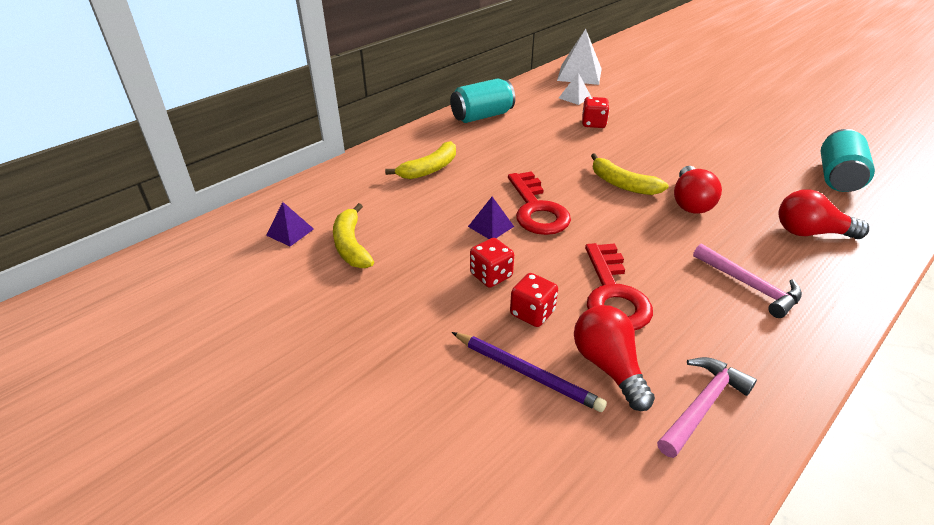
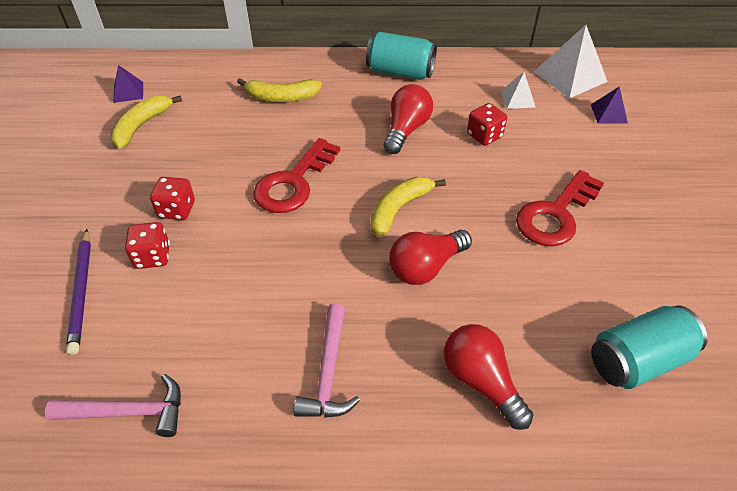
camera: 45 degrees right, 10 degrees up
purple pyramid [468,197,514,239] -> purple pyramid moved to [591,86,628,123]
red light bulb [574,305,655,411] -> red light bulb moved to [384,84,433,154]
red key [585,243,653,330] -> red key moved to [516,170,604,246]
yellow banana [591,153,669,195] -> yellow banana turned 45 degrees clockwise [370,177,446,238]

